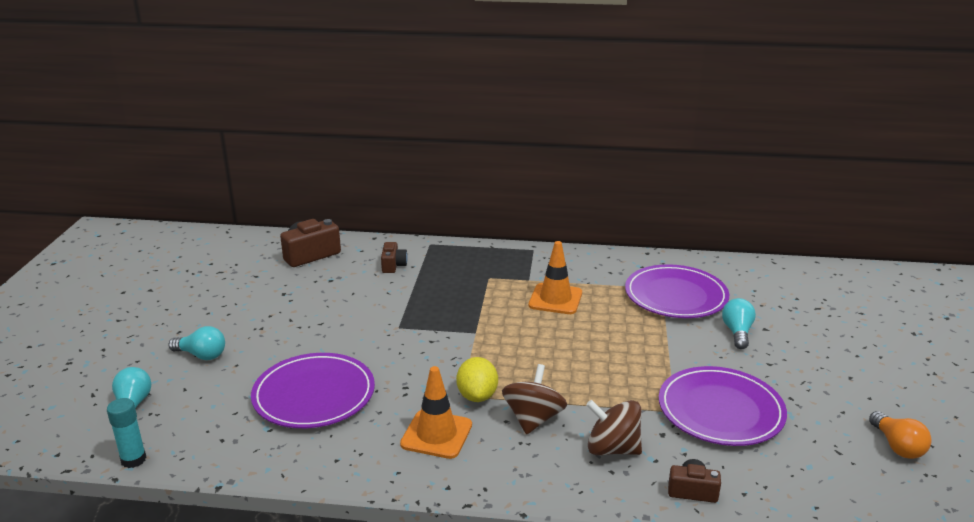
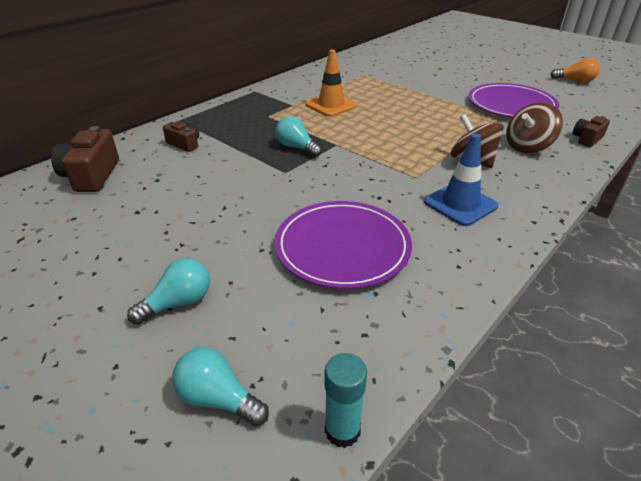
camera: 55 degrees left, 10 degrees up
orange traffic cone [400,366,472,459] -> blue traffic cone [424,134,498,226]
yellow lemon [456,357,498,402] -> none
purple plate [625,264,729,318] -> none
turquoise light bulb [722,298,756,349] -> turquoise light bulb moved to [275,116,322,157]

